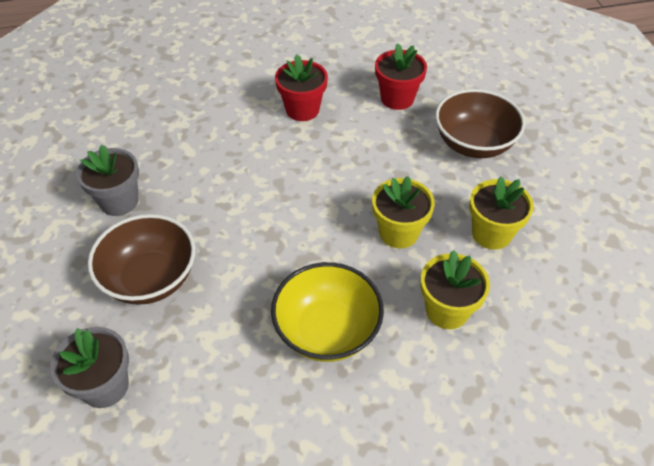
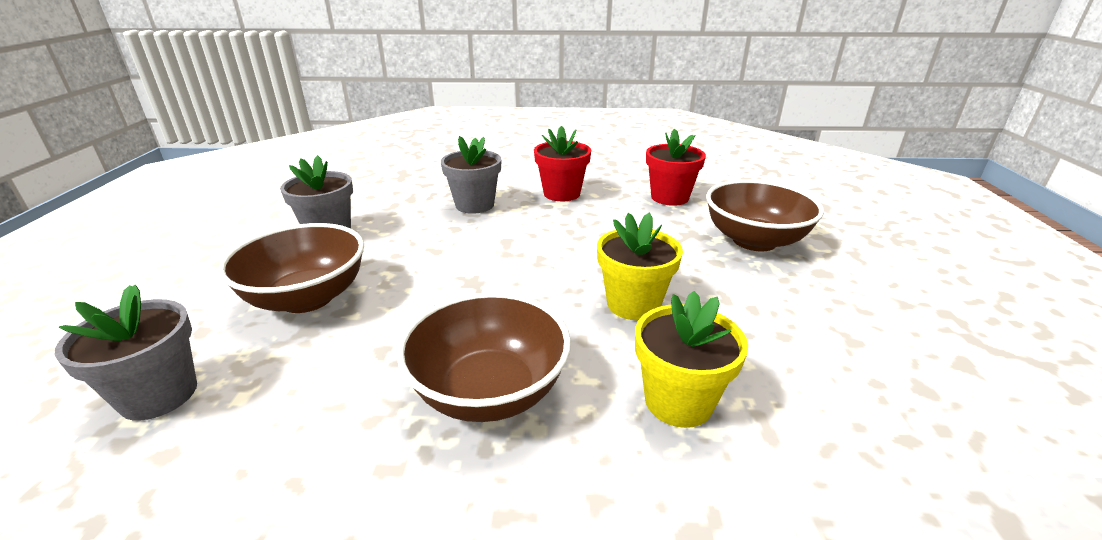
camera: 15 degrees right, 20 degrees down
yellow bowl [271,262,384,362] -> brown bowl [397,292,571,422]
yellow flower pot [469,177,534,250] -> none
none -> grey flower pot [441,136,502,214]

